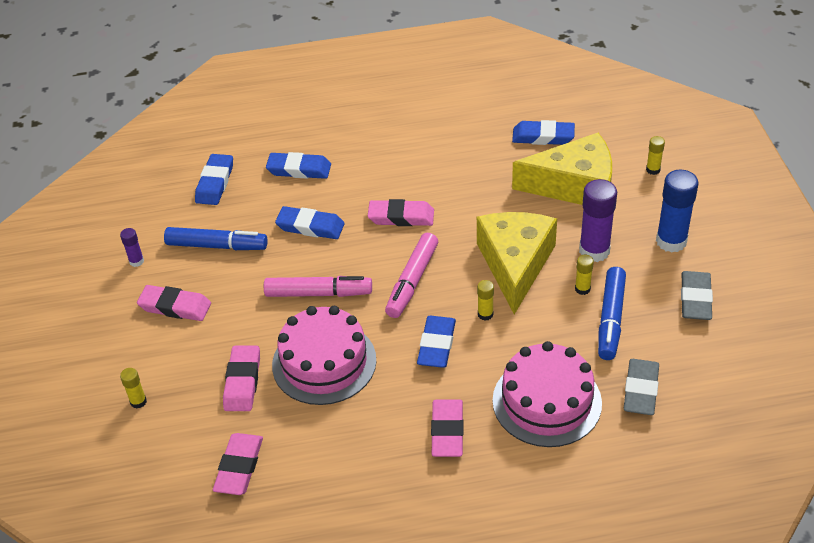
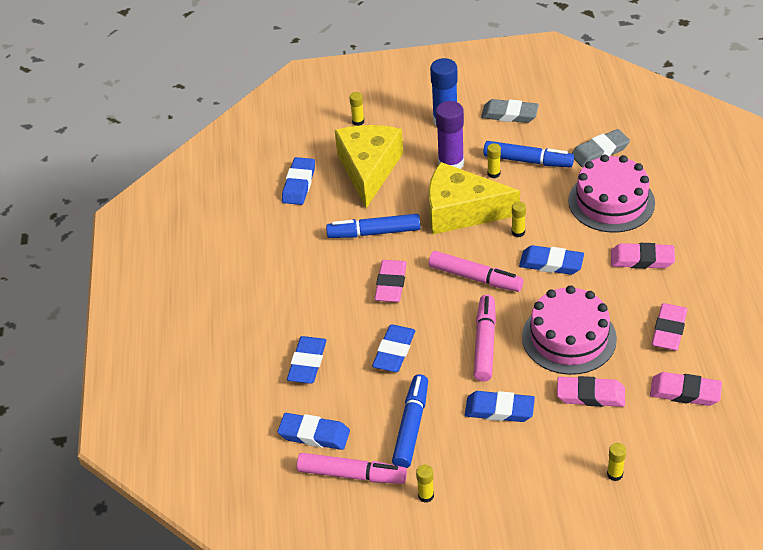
camera: 85 degrees left, 0 degrees up
purple glue stick [120,228,144,267] -> yellow glue stick [416,465,434,503]
pink eraser [137,285,211,321] -> pink eraser moved to [652,303,687,351]
grey eraser [624,359,659,415] -> grey eraser turned 45 degrees counterclockwise [571,129,630,167]
none -> pink marker [297,453,407,484]
none -> blue marker [326,214,421,238]
none -> blue eraser [465,391,535,422]

